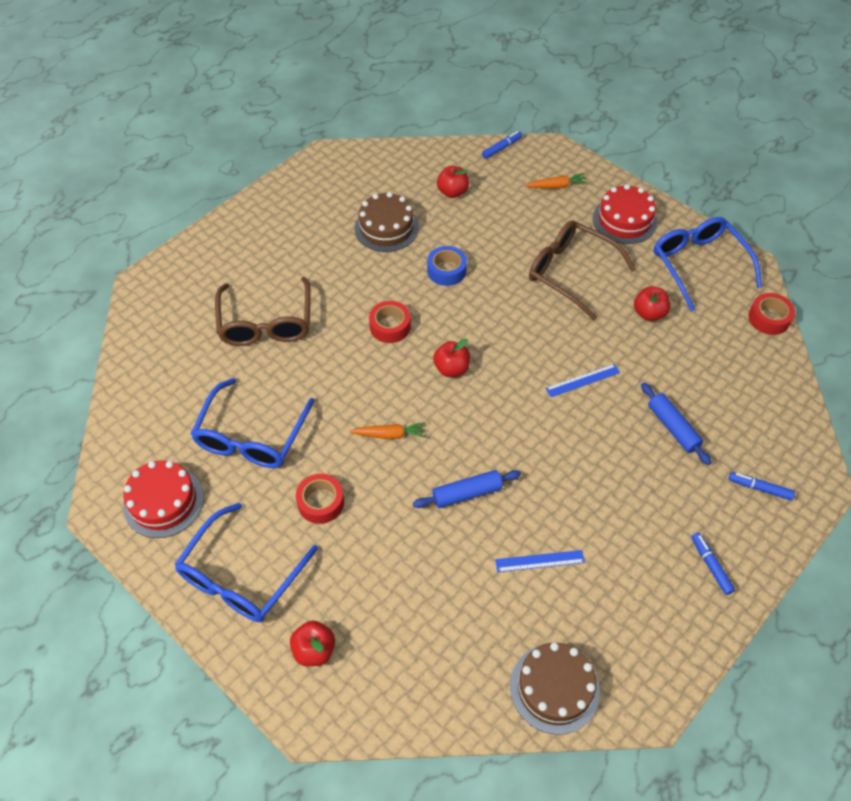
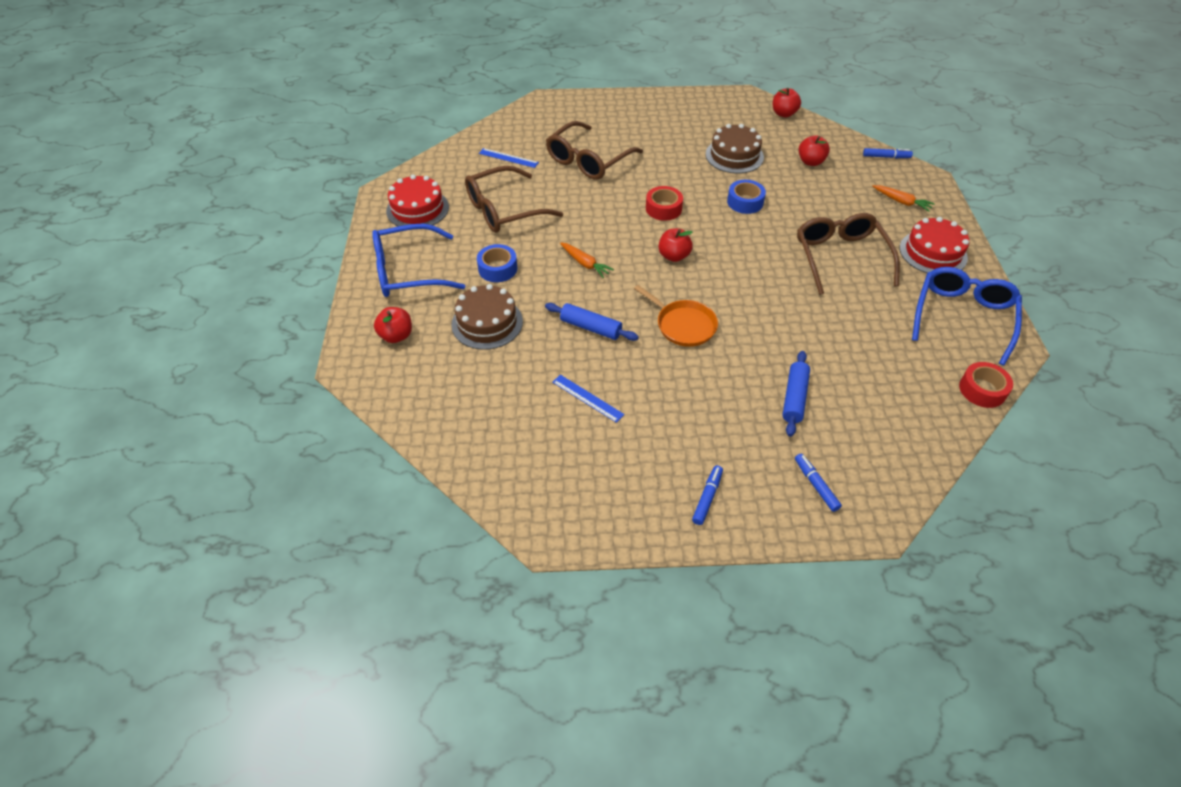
camera: 45 degrees right, 5 degrees down
blue glasses [191,378,314,468] -> brown glasses [465,166,563,233]
red tape [296,474,344,524] -> blue tape [477,244,517,282]
brown cake [510,642,600,735] -> brown cake moved to [451,284,523,350]
blue ruler [546,364,620,397] -> blue ruler moved to [479,148,539,168]
red apple [634,286,670,321] -> red apple moved to [773,88,801,117]
none -> orange pan [634,285,718,347]

